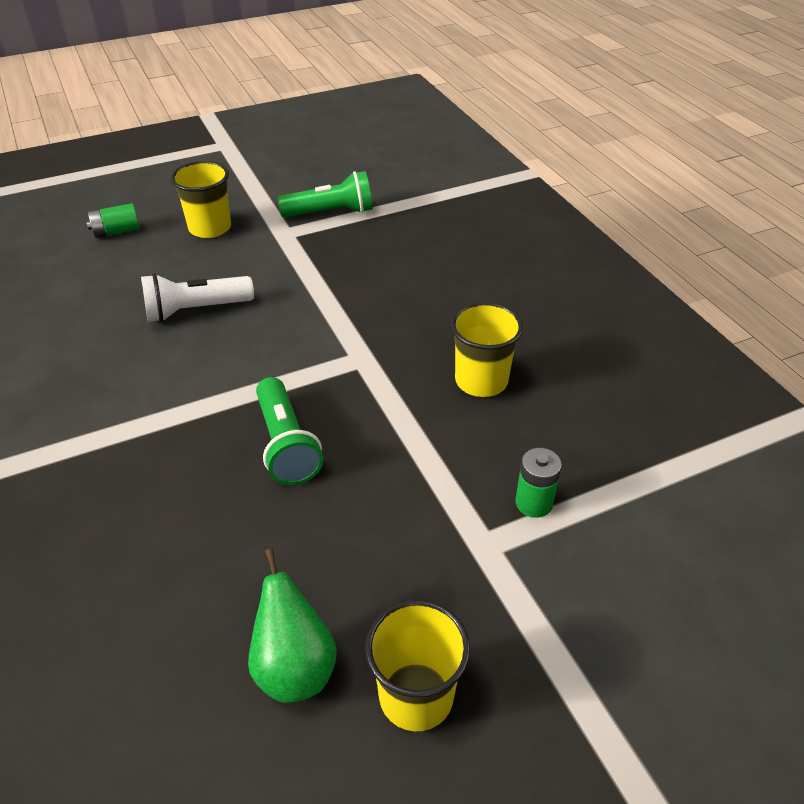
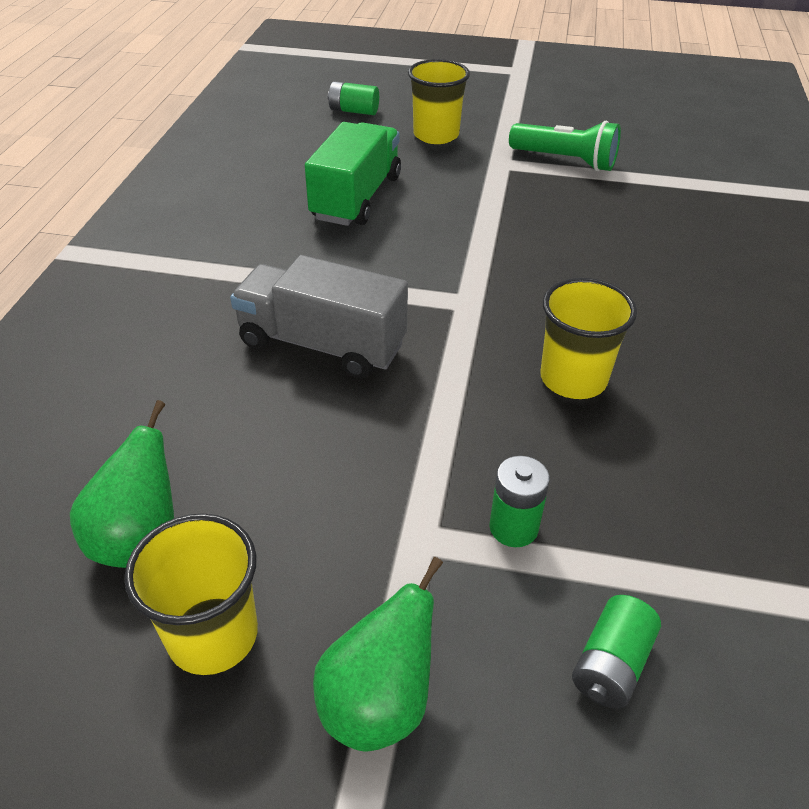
camera: 35 degrees right, 0 degrees up
white flashlight [141,273,254,322] -> green truck [305,122,401,226]
green flashlight [256,377,323,485] -> grey truck [230,255,408,378]
none -> green pear [313,557,443,752]
none -> green battery [572,595,661,709]

